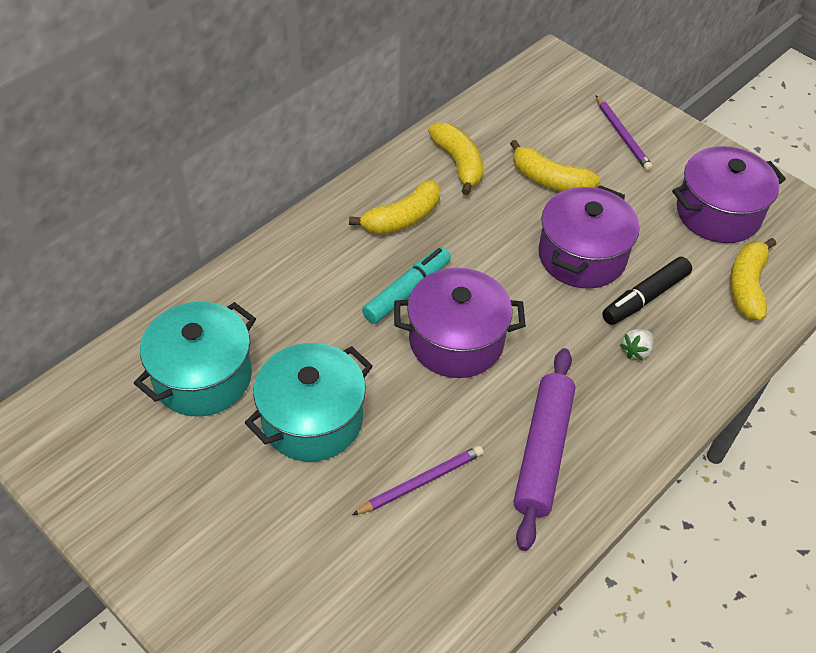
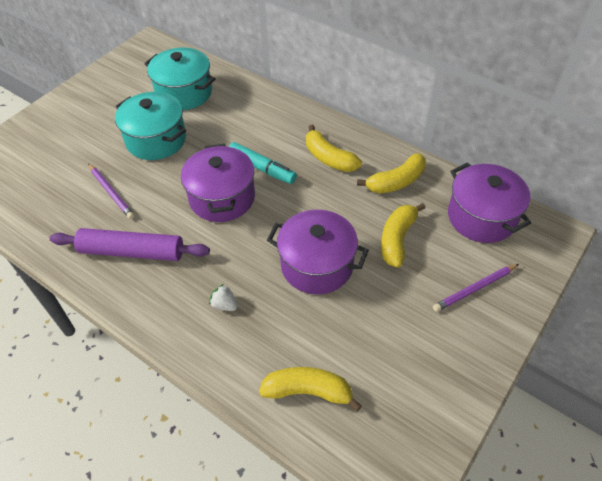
camera: 85 degrees right, 0 degrees up
black marker [602,257,692,325] -> none
purple pot [672,146,786,243] -> purple pot moved to [448,162,532,243]

